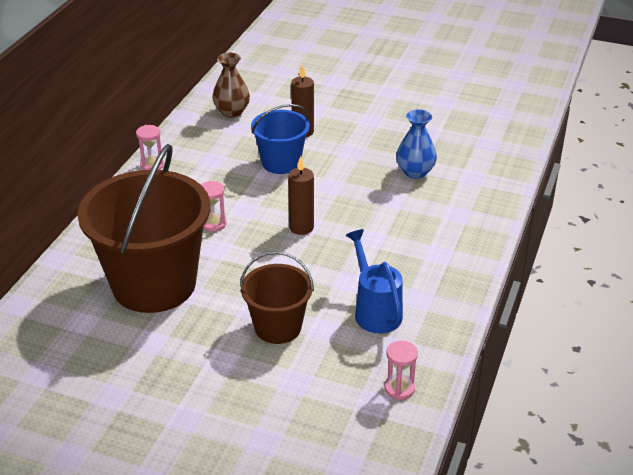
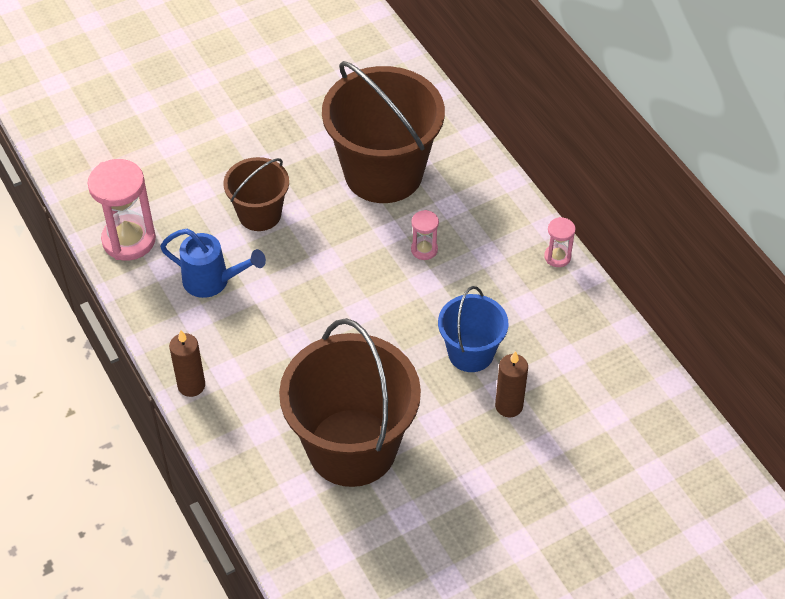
camera: 130 degrees right, 15 degrees up
brown vase [212,53,250,118] -> none
brown candle [288,156,314,235] -> brown candle moved to [169,330,205,397]
pink hourglass [385,341,418,400] -> pink hourglass [88,159,156,261], size x2.01
blue vase [396,109,437,179] -> brown bucket [279,318,421,487]

